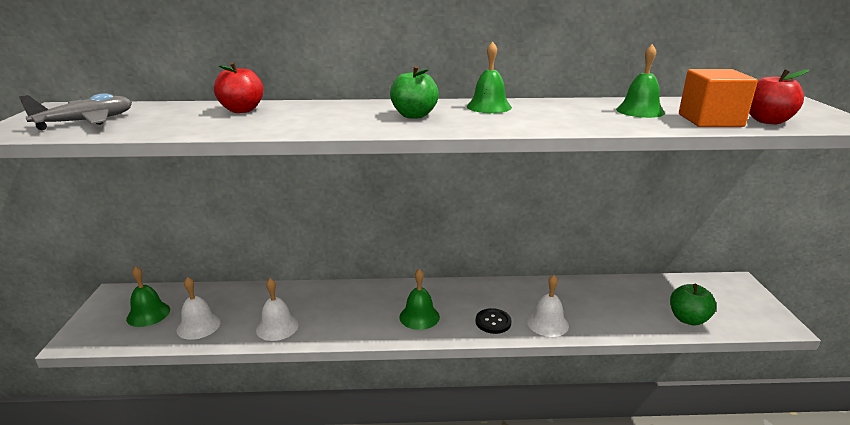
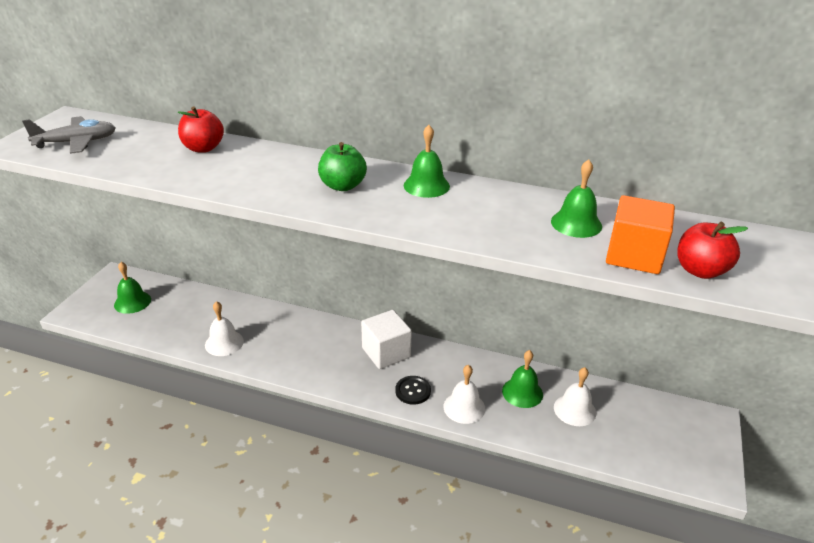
camera: 20 degrees right, 10 degrees up
white bell [177,277,221,340] -> white bell moved to [554,367,596,426]
green bell [399,269,440,330] -> green bell moved to [502,350,543,408]
green apple [670,284,716,326] -> none
none -> white cube [361,310,412,369]

